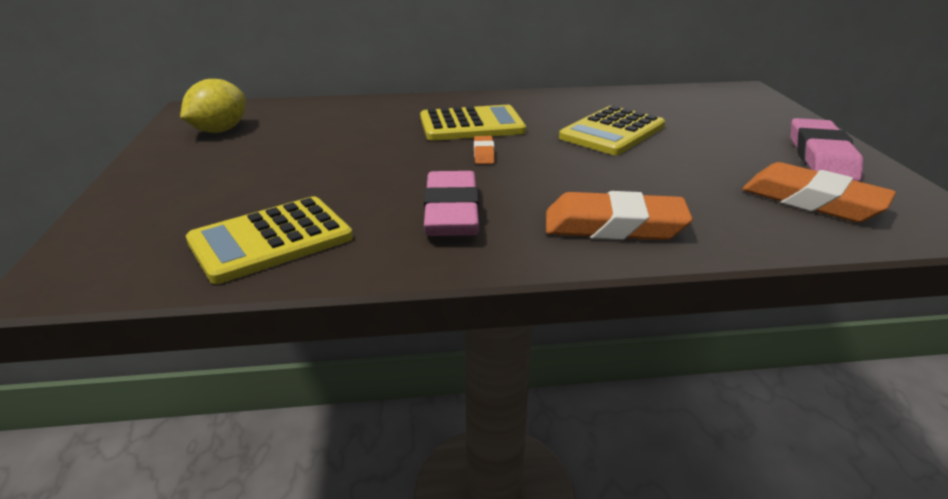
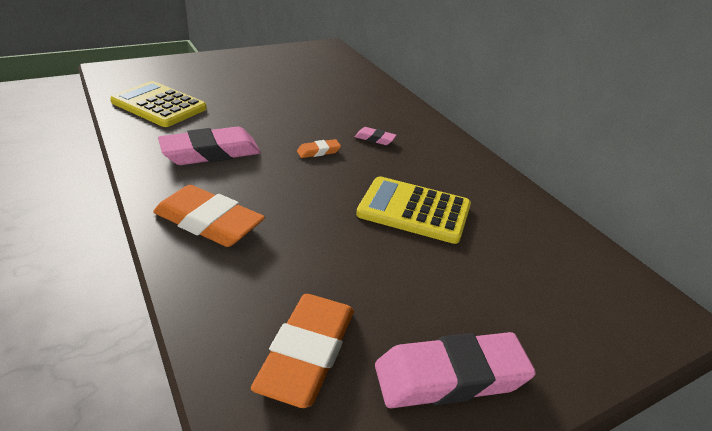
camera: 65 degrees right, 5 degrees up
yellow lemon [180,79,246,133] -> none
yellow calculator [420,105,526,141] -> pink eraser [355,127,397,145]
orange eraser [546,191,693,240] -> orange eraser turned 45 degrees counterclockwise [153,185,265,247]

